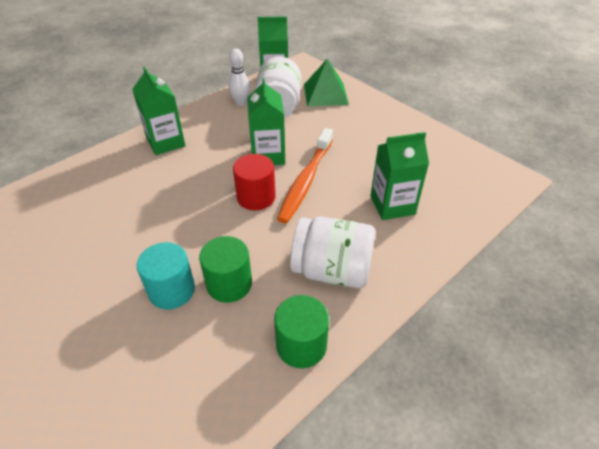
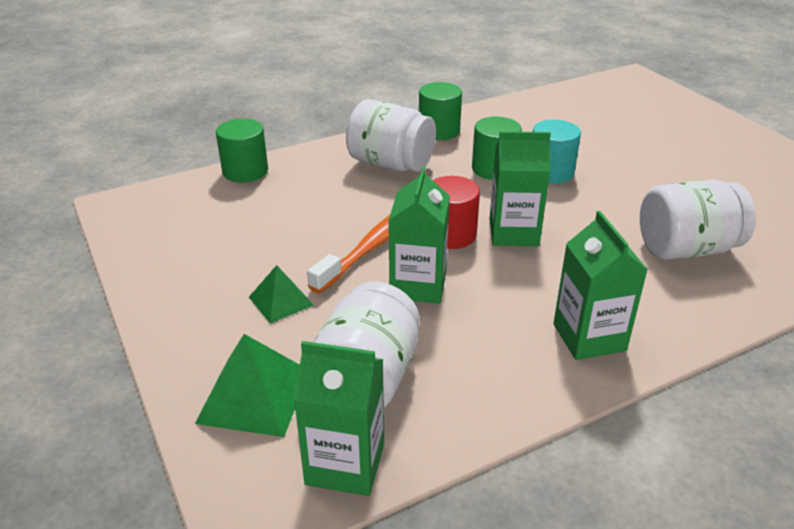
camera: 165 degrees left, 10 degrees down
white bowling pin [229,49,251,106] -> none
green carton [370,132,429,220] -> green carton moved to [489,131,551,246]
none -> green cylinder [216,119,268,182]
none -> green pyramid [249,265,314,323]
none -> white jar [640,180,756,260]

